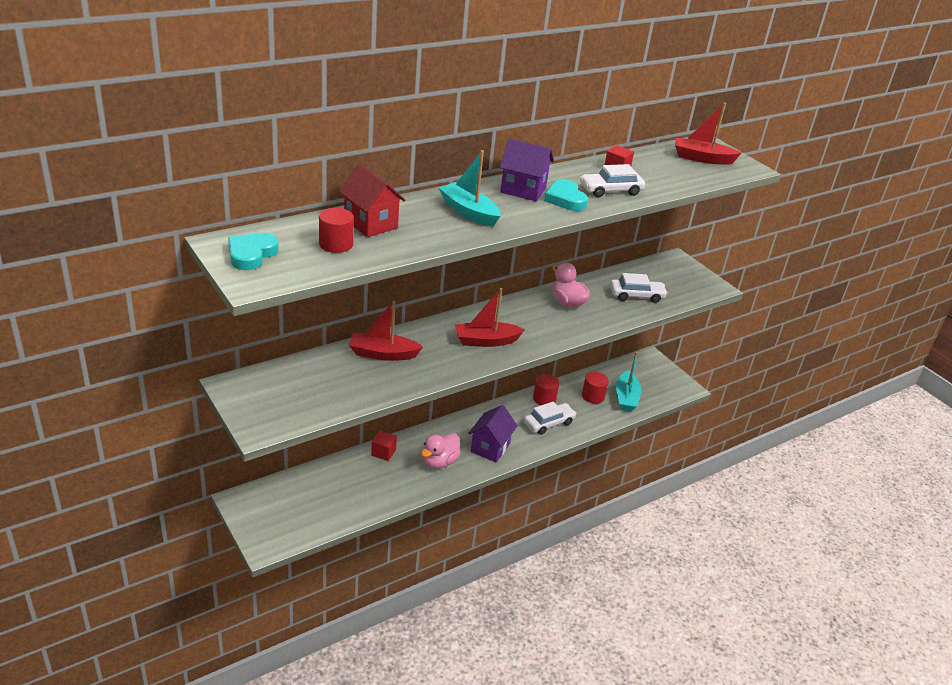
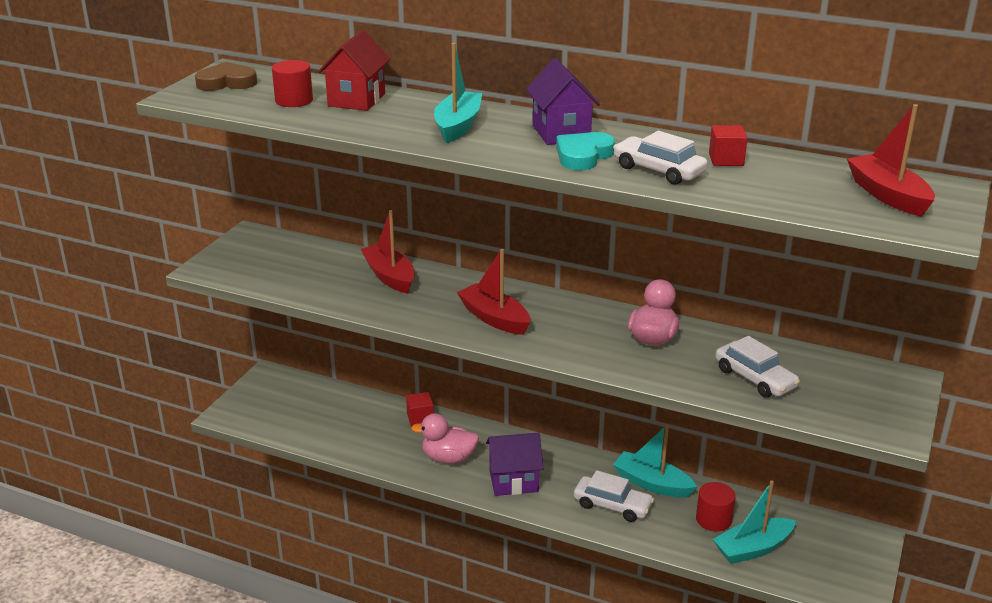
camera: 60 degrees right, 5 degrees down
turquoise heart [228,233,279,270] -> brown heart [195,62,257,91]
red cylinder [533,374,559,405] -> turquoise boat [613,424,697,498]

